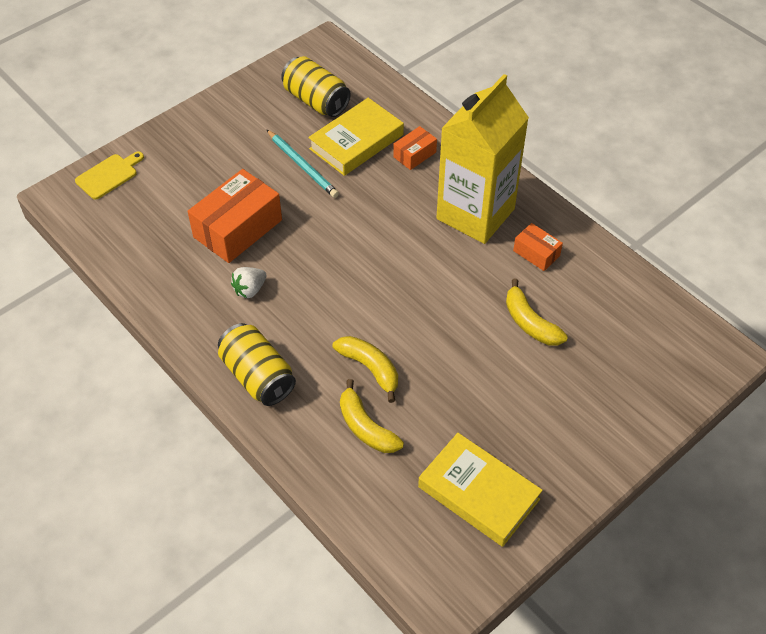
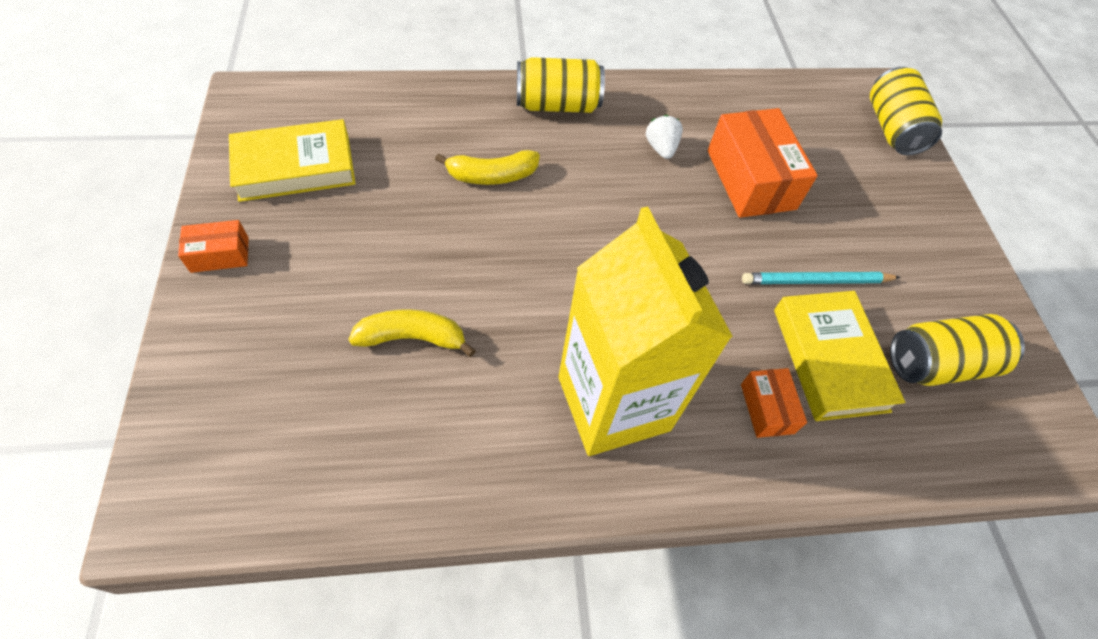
camera: 120 degrees right, 5 degrees up
yellow cutting board [75,151,144,200] -> yellow can [870,67,942,155]
yellow banana [340,379,404,453] -> none
orange box [513,223,563,271] -> orange box moved to [178,220,249,273]

